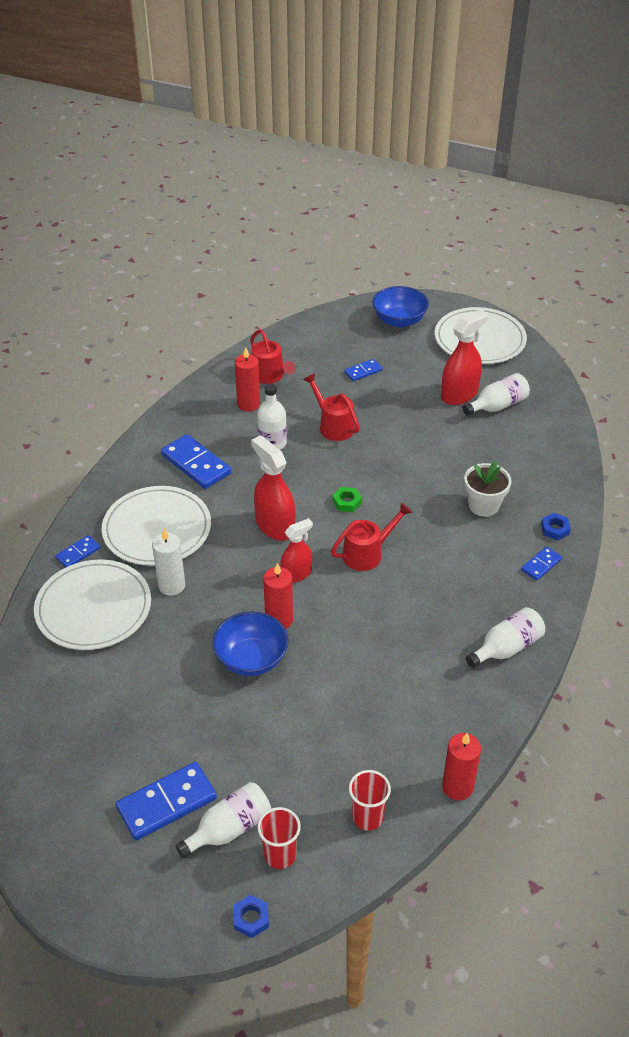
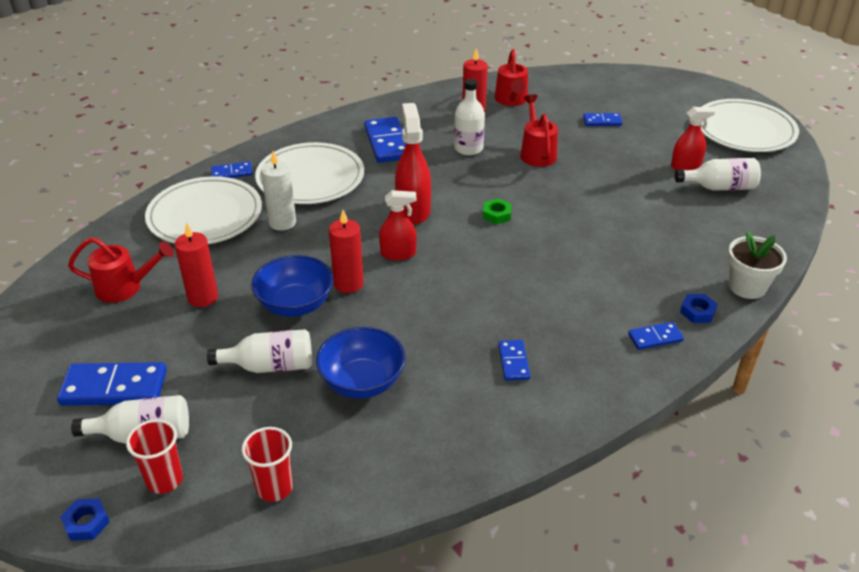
camera: 30 degrees right, 5 degrees down
red watering can [331,502,413,571] -> red watering can moved to [68,237,174,303]
blue bowl [372,286,429,328] -> blue bowl moved to [316,327,406,399]
red spray bottle [441,309,488,405] -> red spray bottle [671,107,716,170], size x0.64
red candle [442,733,481,801] -> red candle moved to [175,222,218,307]
white flower pot [464,461,512,517] -> white flower pot moved to [728,231,787,299]
white bottle [466,607,545,668] -> white bottle moved to [207,329,312,373]
none -> blue domino [498,340,530,381]

